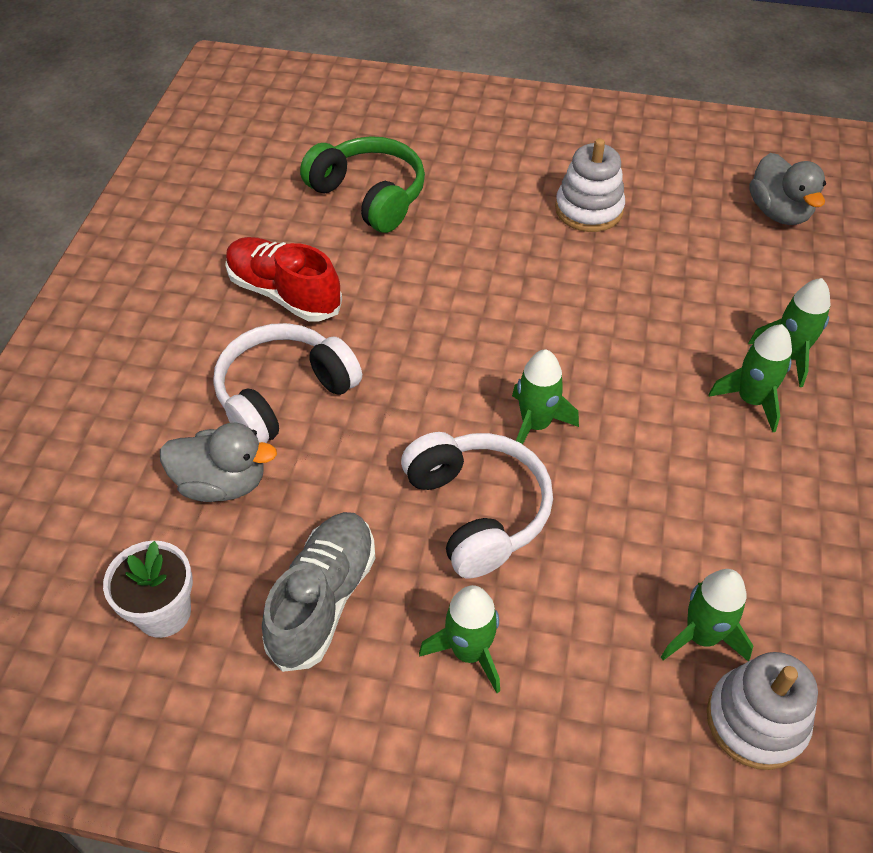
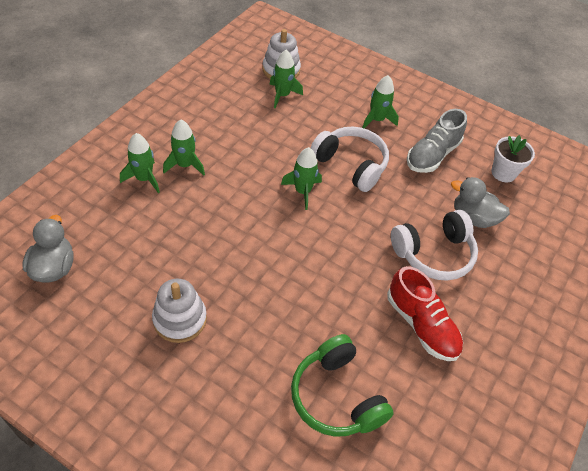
camera: 165 degrees left, 0 degrees up
white headphones [401,432,553,578] -> white headphones turned 135 degrees clockwise [311,126,389,192]

